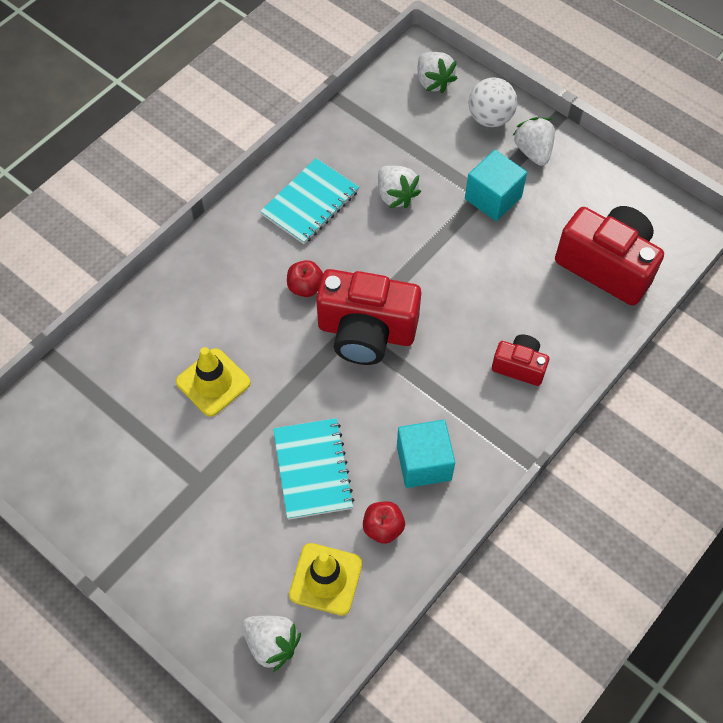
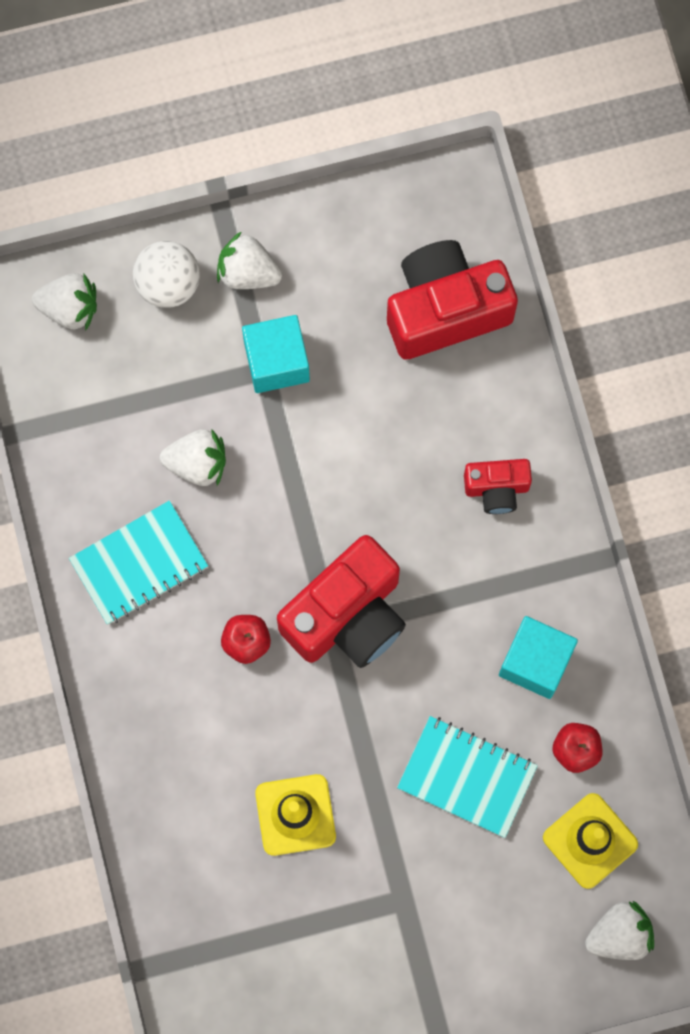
camera: 55 degrees left, 15 degrees up
turquoise notebook [260,158,359,244] -> turquoise notebook turned 75 degrees clockwise [69,501,208,624]
red camera [492,335,549,386] -> red camera turned 150 degrees counterclockwise [464,459,532,514]

